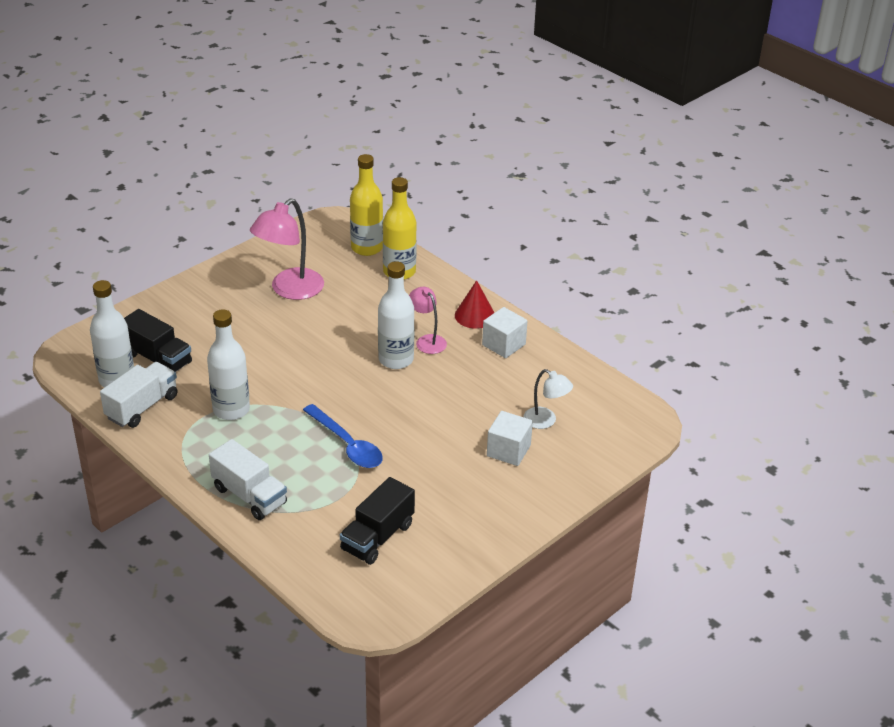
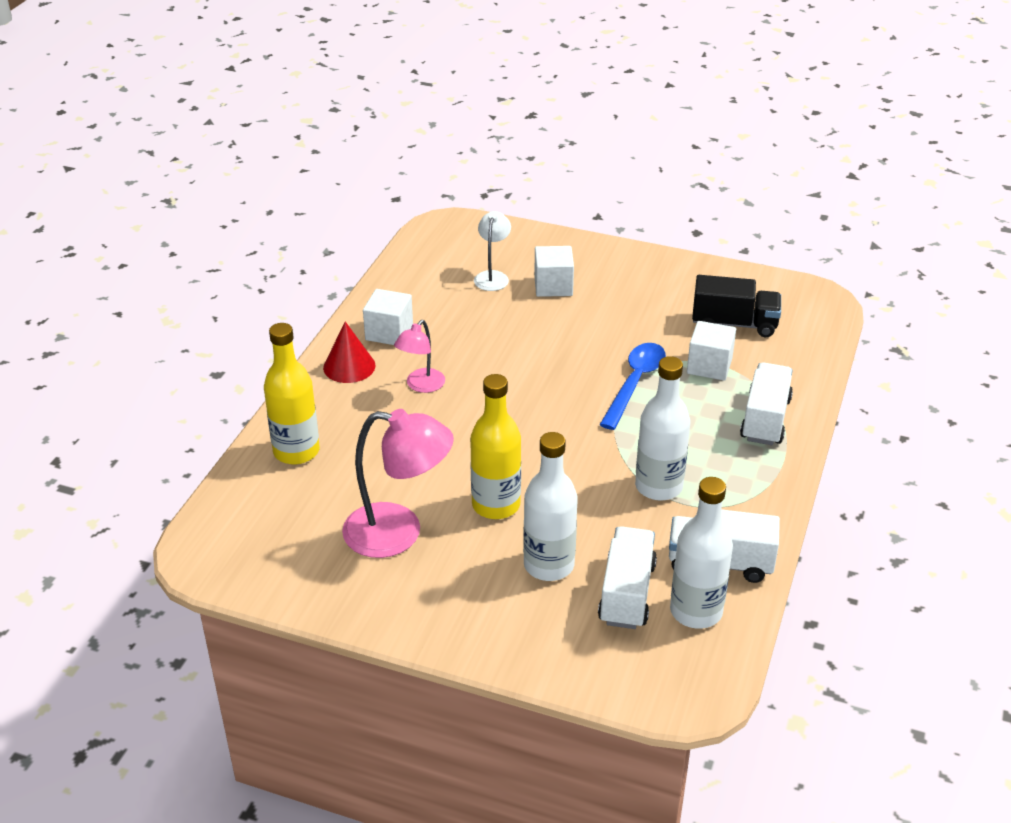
camera: 115 degrees left, 0 degrees up
black truck [124,309,192,372] -> white truck [598,526,657,629]
yellow bottle [350,154,383,256] -> yellow bottle moved to [470,374,521,519]
white bottle [378,261,414,369] -> white bottle moved to [523,432,578,581]
none -> white cube [687,321,736,381]

